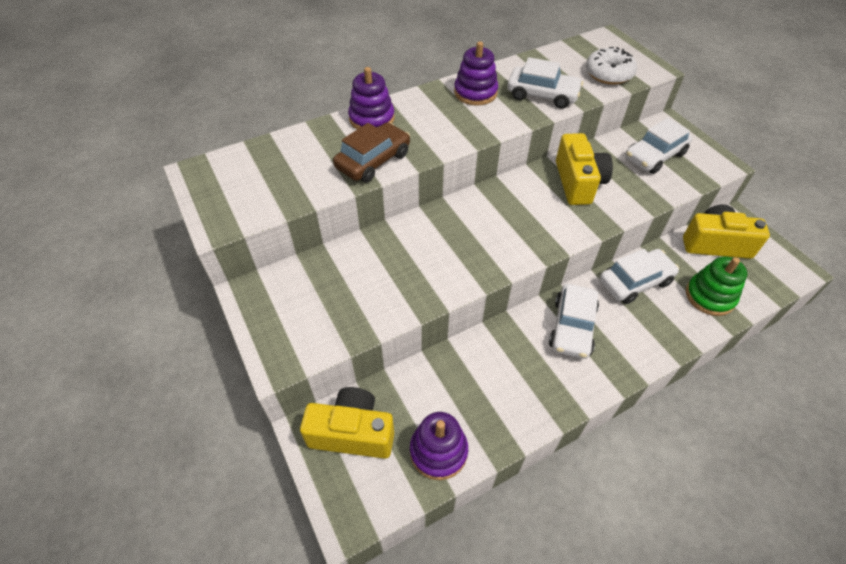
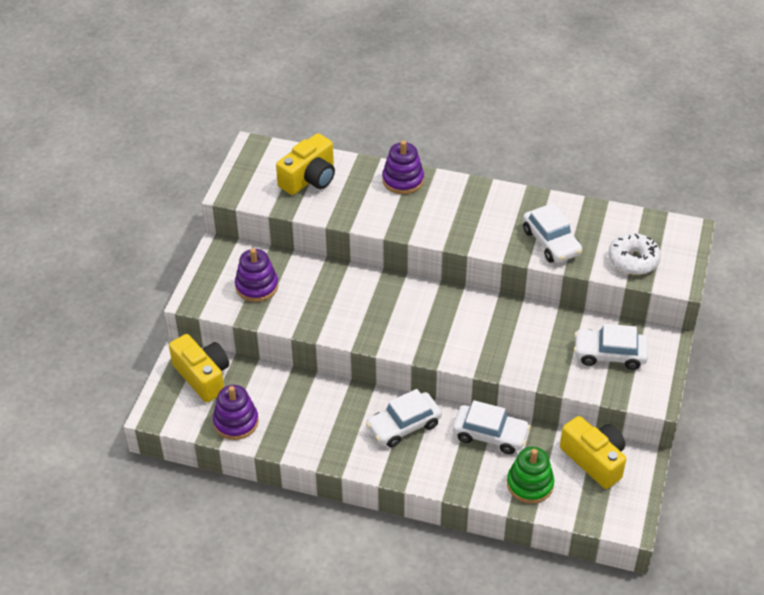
camera: 45 degrees right, 5 degrees down
brown car [333,122,410,183] -> none
purple stacking toy [454,41,498,106] -> purple stacking toy moved to [235,248,278,302]
yellow camera [556,133,613,205] -> yellow camera moved to [276,133,335,195]

